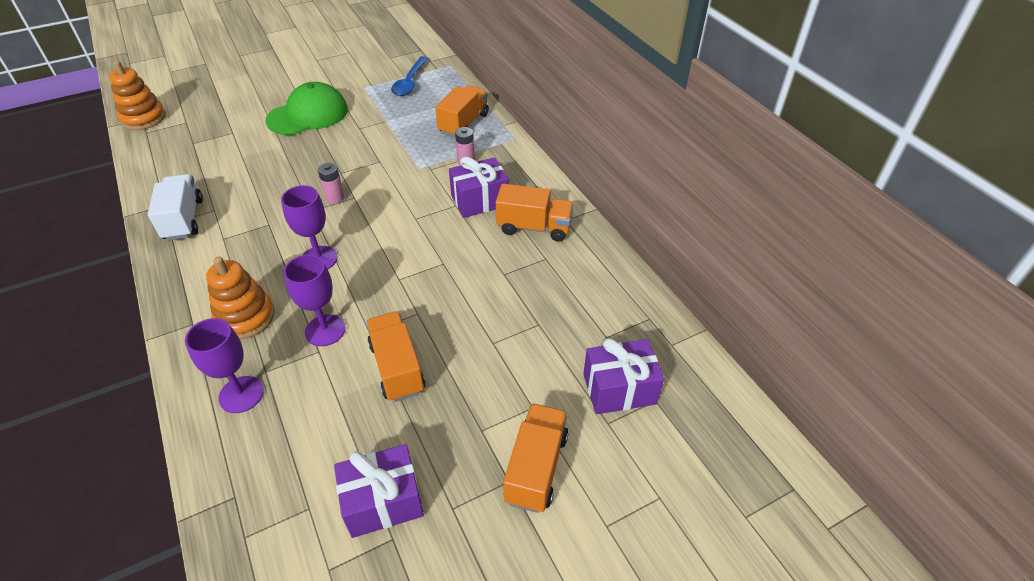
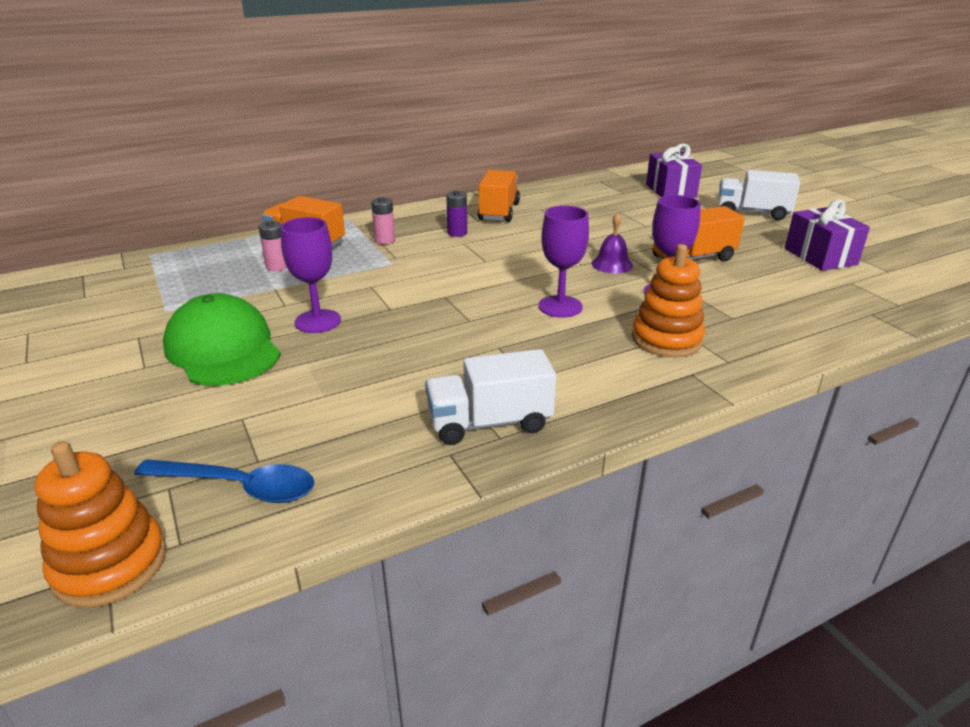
camera: 90 degrees left, 15 degrees down
purple goblet [185,318,264,413] -> purple goblet moved to [281,217,341,333]
pink battery [318,163,344,204] -> pink battery moved to [258,220,287,271]
blue spoon [391,56,429,96] -> blue spoon moved to [134,459,315,503]
purple gift [449,157,509,218] -> purple battery [446,190,467,237]
orange truck [503,403,568,513] -> white truck [718,170,800,220]
none -> purple bell [591,213,633,273]

